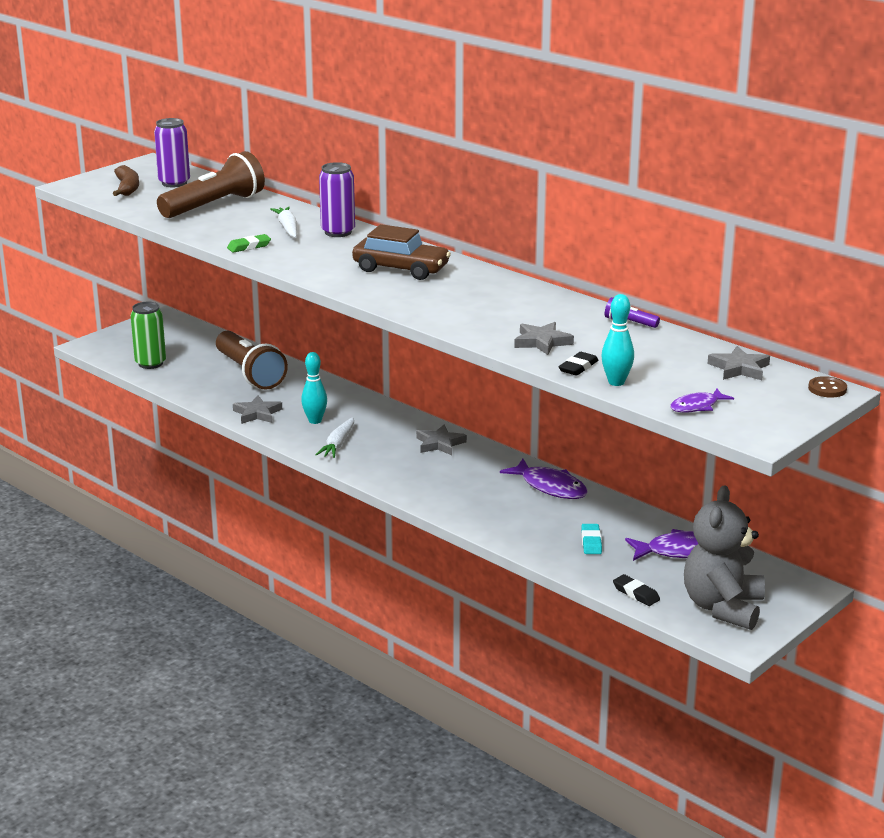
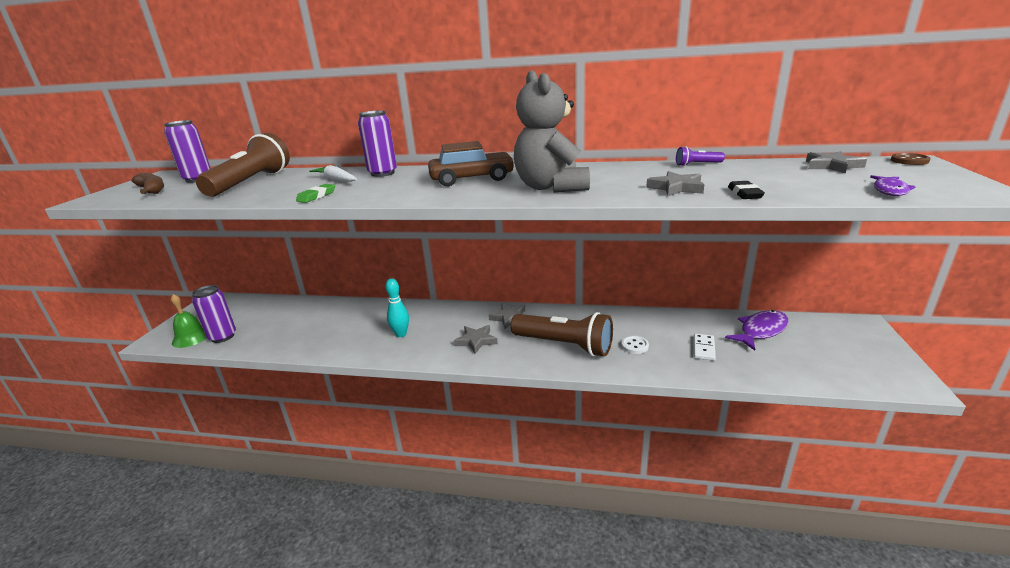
camera: 30 degrees left, 0 degrees up
green can [130,302,166,369] -> purple can [192,285,236,343]
brown flashlight [216,330,288,390] -> brown flashlight moved to [510,312,613,357]
grey star [233,395,282,424] -> grey star moved to [454,325,498,354]
white carrot [315,417,354,458] -> none
purple fish [500,459,588,499] -> none
turquoise eraser [581,524,602,554] -> white domino [694,334,716,361]
turquoise bowling pin [601,294,634,386] -> none
black eraser [613,574,660,606] -> none
grey teddy bear [684,485,765,630] -> grey teddy bear moved to [514,70,590,193]
none -> green bell [171,294,207,348]
none -> white button [621,336,649,354]

